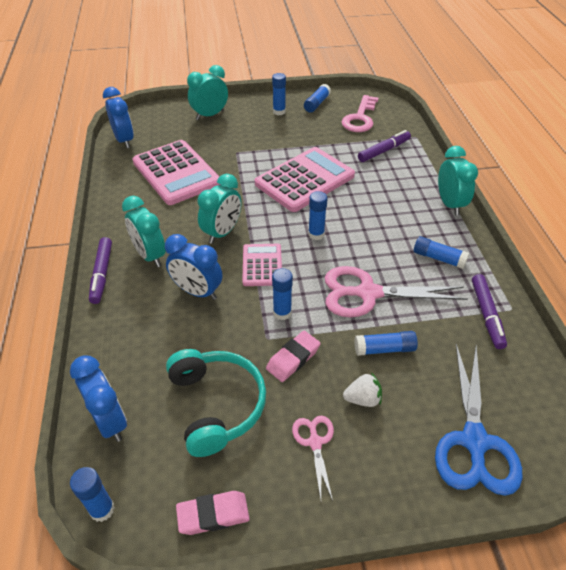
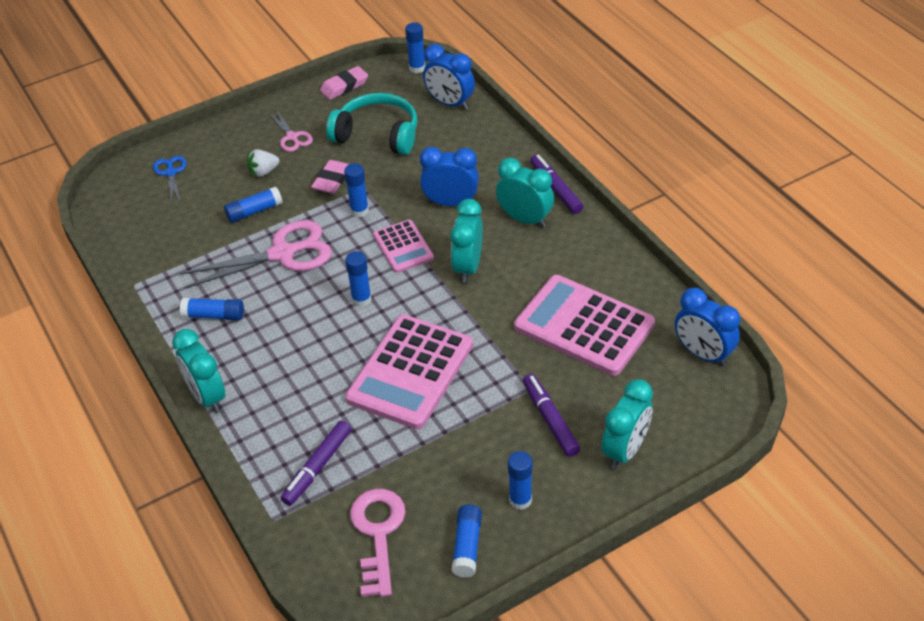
camera: 160 degrees right, 0 degrees up
turquoise headphones [166,349,266,457] -> turquoise headphones turned 150 degrees clockwise [326,93,417,155]
blue scissors [435,344,523,496] -> blue scissors [153,156,186,202], size x0.51
purple marker [472,274,507,349] -> purple marker moved to [523,374,580,457]

